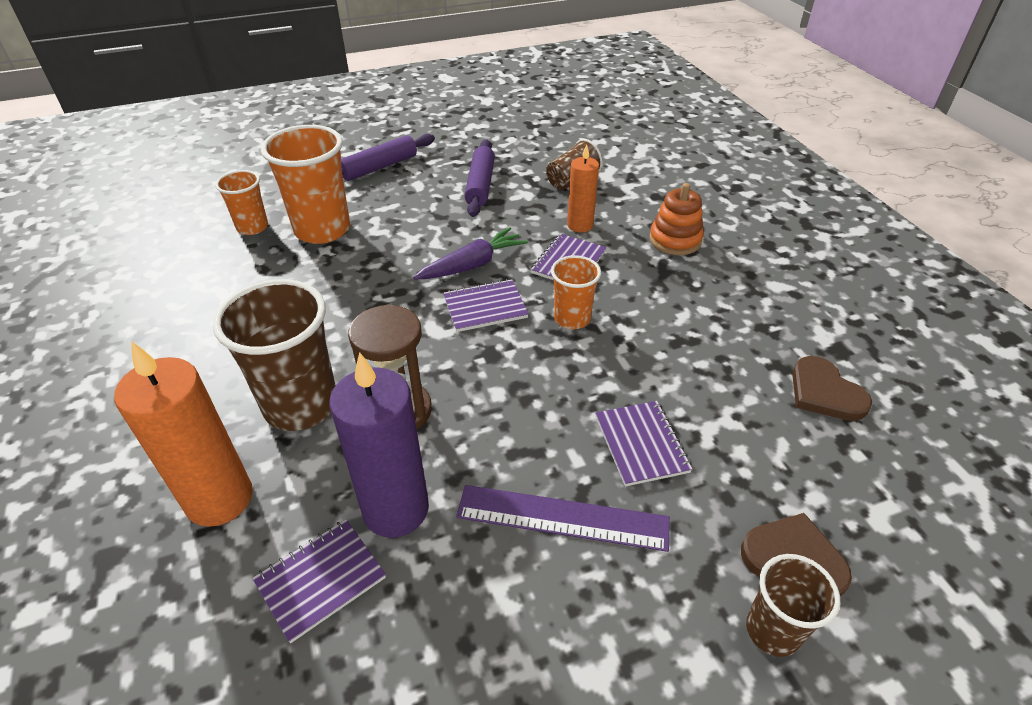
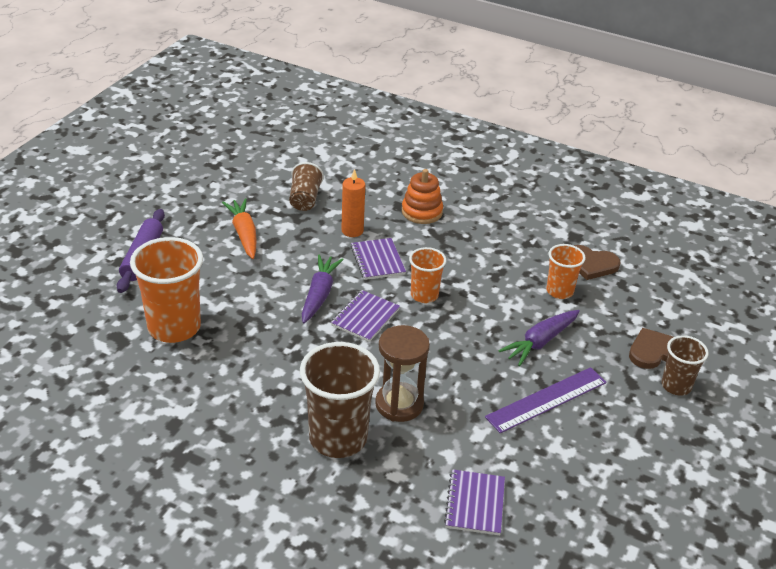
camera: 45 degrees left, 5 degrees down
orange candle [114,341,253,527] -> none
orange cup [215,170,268,235] -> orange cup moved to [546,244,586,299]
purple candle [329,352,429,538] -> none
purple rolling pin [464,140,495,217] -> orange carrot [222,198,257,259]
purple notebook [595,401,693,487] -> purple carrot [498,310,580,366]

